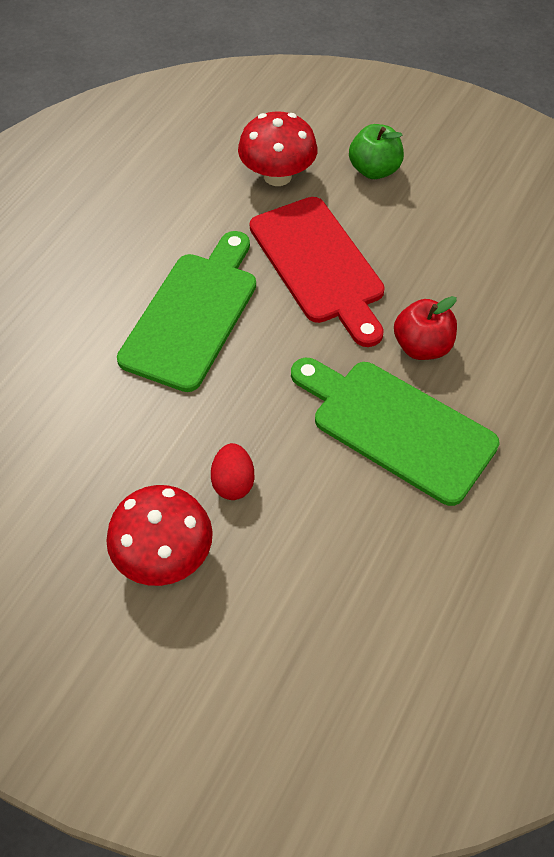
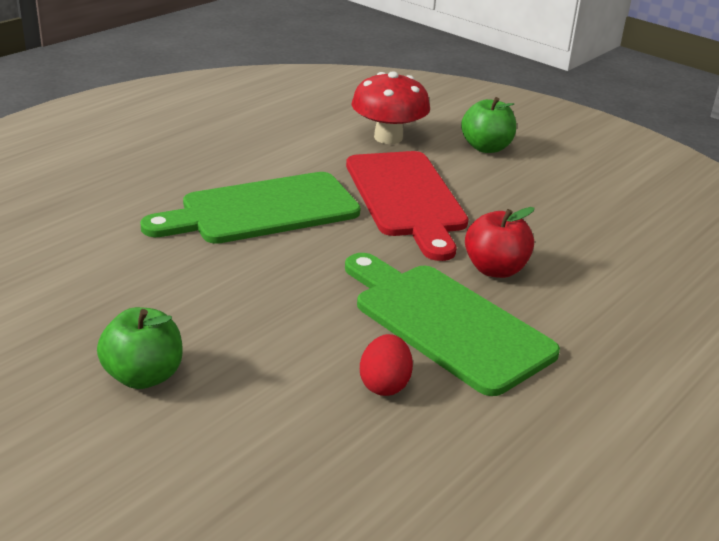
camera: 10 degrees right, 25 degrees down
red mushroom [106,485,213,586] -> green apple [97,307,183,389]
green cutting board [117,231,256,392] -> green cutting board turned 150 degrees counterclockwise [140,172,361,244]
red egg [211,443,254,500] -> red egg moved to [360,334,413,396]

